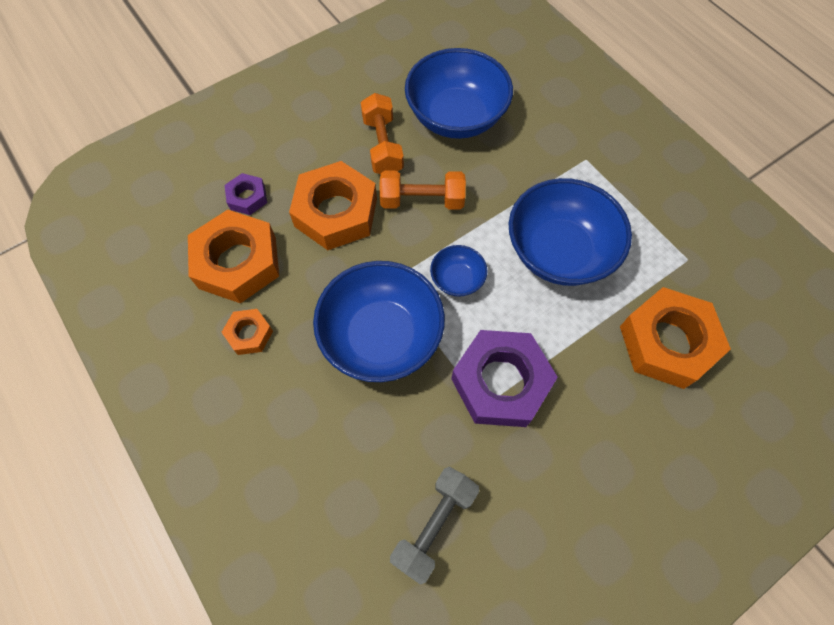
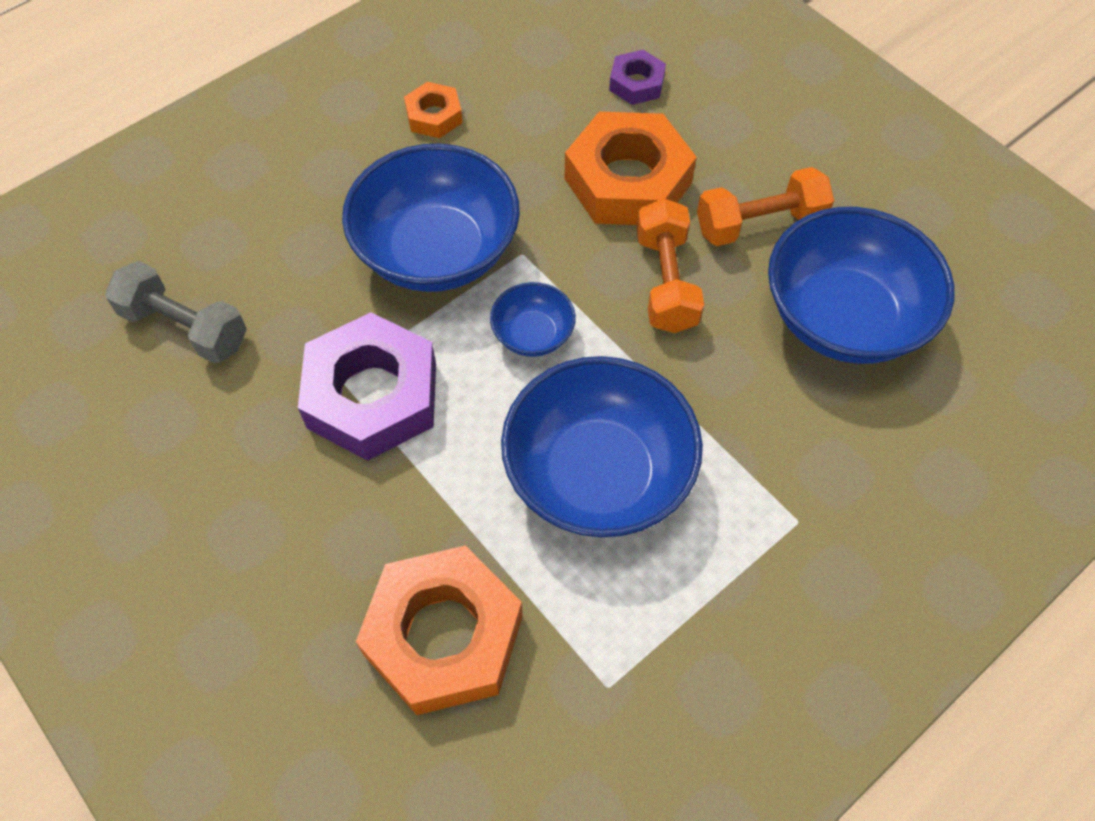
camera: 85 degrees right, 5 degrees down
orange nut [188,210,279,303] -> none

